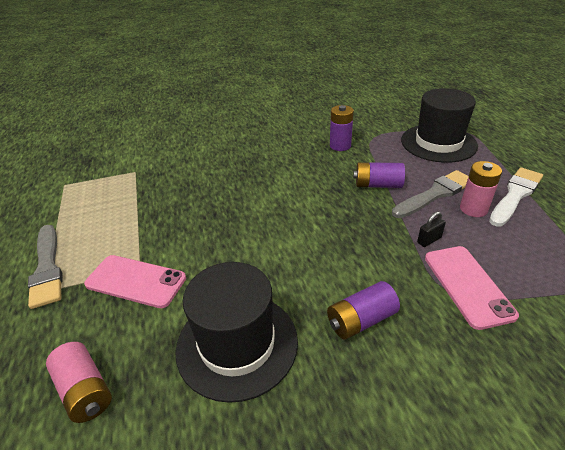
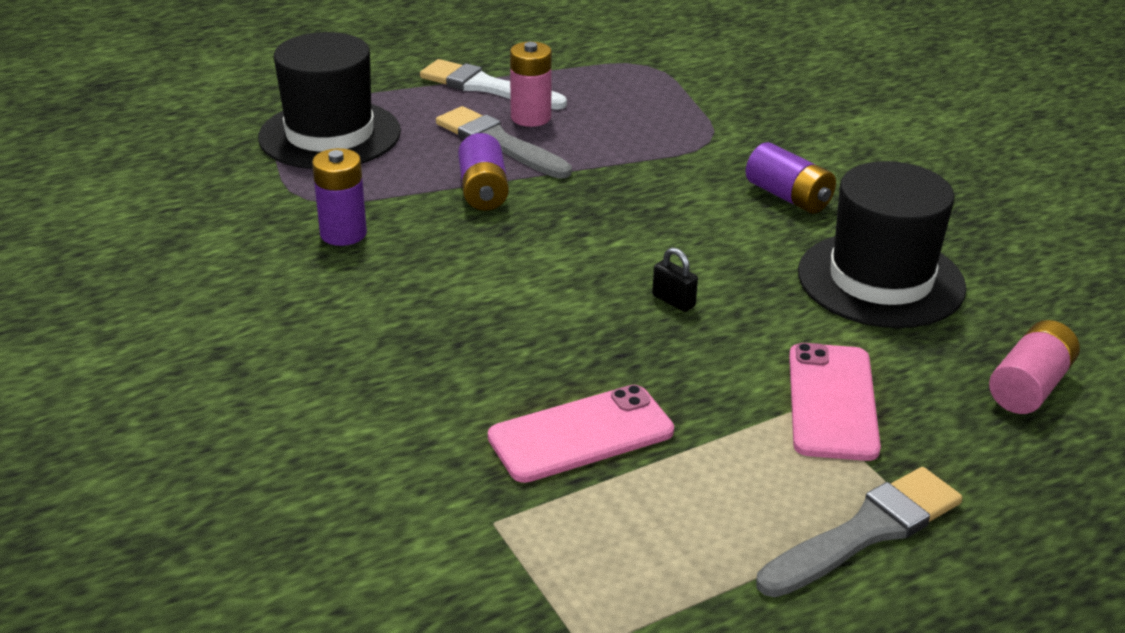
camera: 105 degrees left, 5 degrees down
black padlock [417,212,446,247] -> black padlock moved to [652,247,698,312]
pink phone [425,246,519,330] -> pink phone moved to [488,385,674,483]

